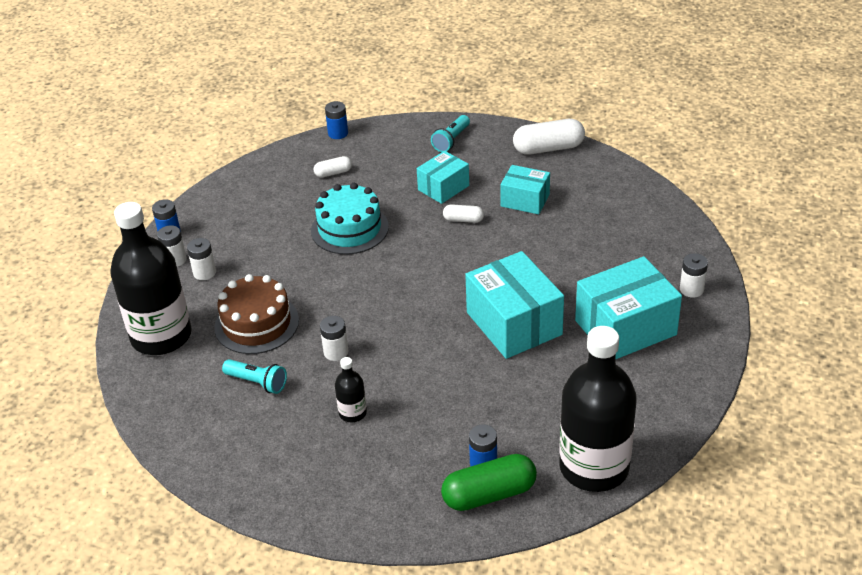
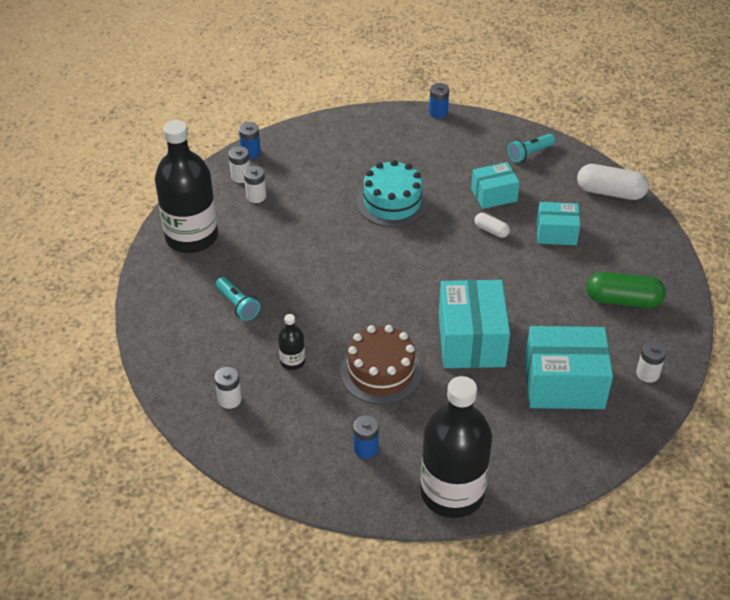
camera: 25 degrees right, 5 degrees up
brown cake [214,274,299,354] -> brown cake moved to [340,325,422,405]
white capsule [314,156,352,178] -> none
white battery [320,316,349,361] -> white battery moved to [214,367,242,409]
green capsule [441,454,537,511] -> green capsule moved to [587,272,666,308]
turquoise box [500,165,550,214] -> turquoise box turned 45 degrees counterclockwise [537,202,580,245]

